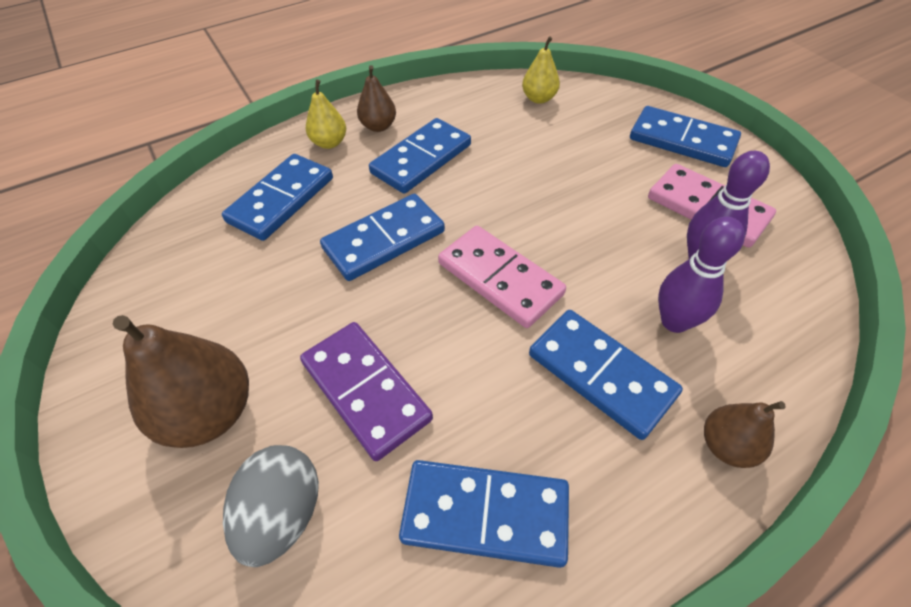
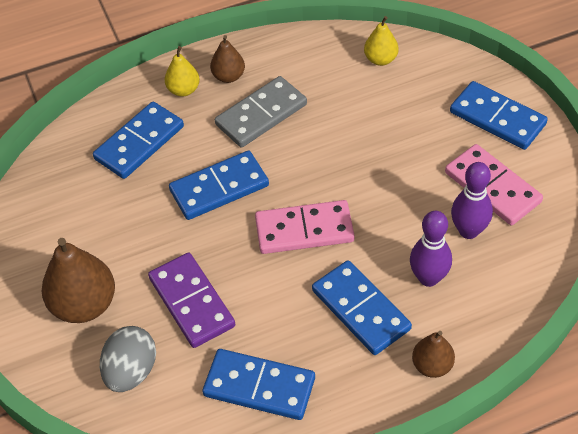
camera: 10 degrees right, 0 degrees up
blue domino [369,118,471,194] -> grey domino [215,76,307,148]
pink domino [438,226,566,328] -> pink domino turned 60 degrees counterclockwise [255,200,354,254]

